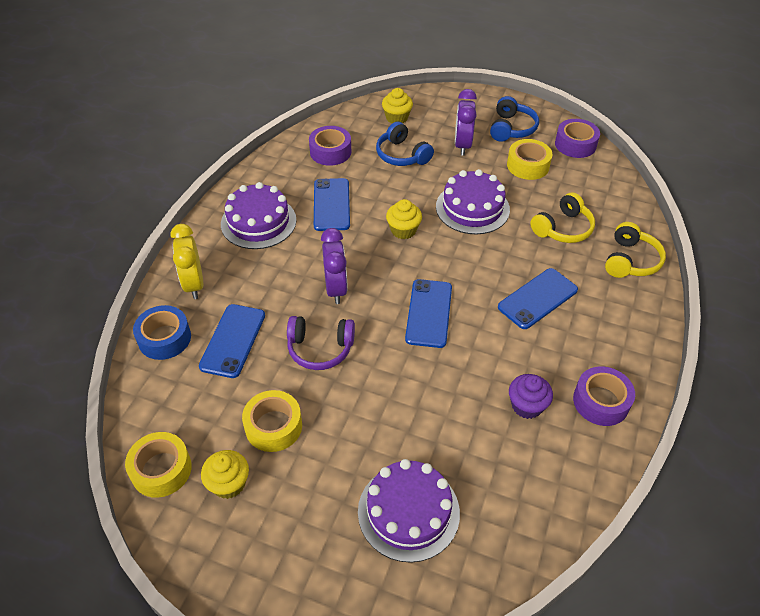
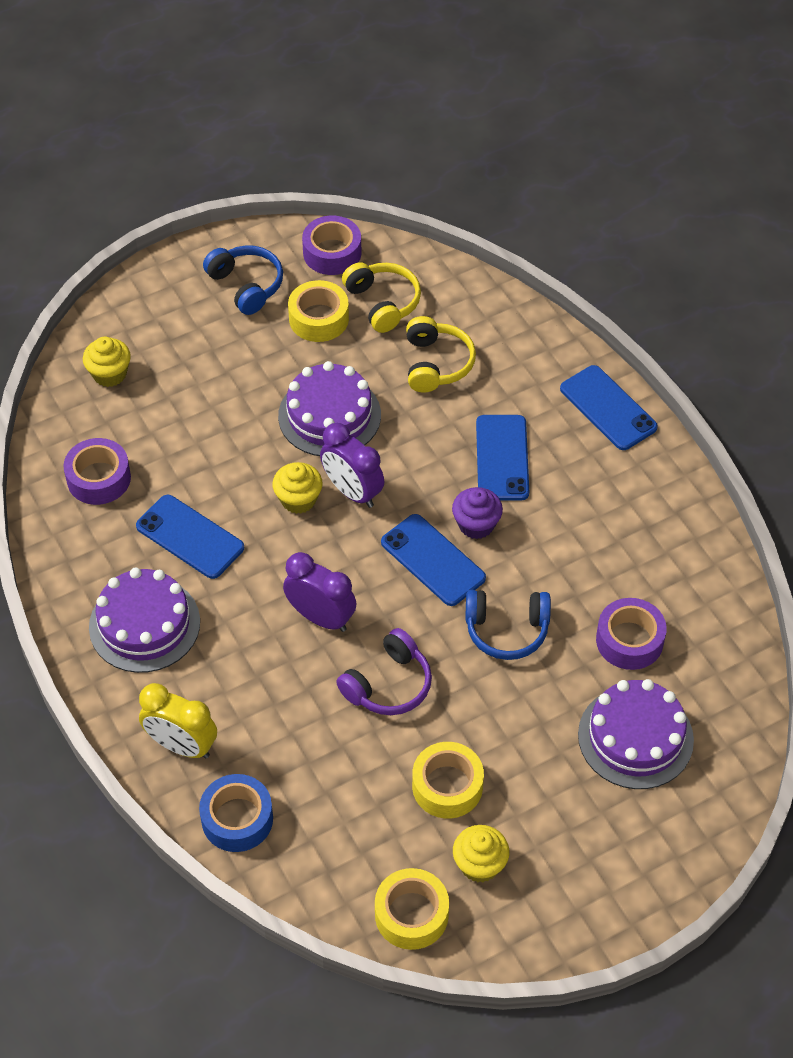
camera: 50 degrees left, 5 degrees up
blue phone [199,304,265,378] -> blue phone moved to [560,365,658,450]
blue headphones [376,122,434,166] -> blue headphones moved to [466,590,551,660]
purple clock [455,89,477,156] -> purple clock moved to [320,423,384,508]
purple cupcake [509,374,553,419] -> purple cupcake moved to [452,487,503,539]
purple tape [573,366,635,426] -> purple tape moved to [596,598,667,670]
yellow headphones [605,222,666,278] -> yellow headphones moved to [342,262,421,333]

